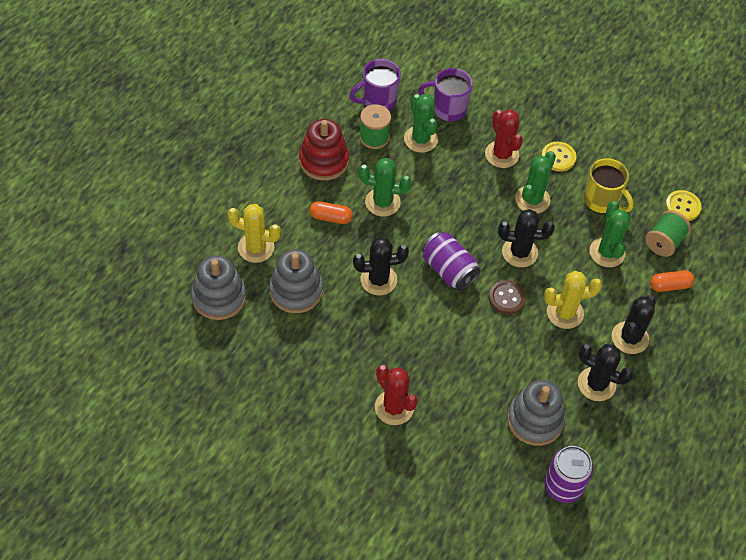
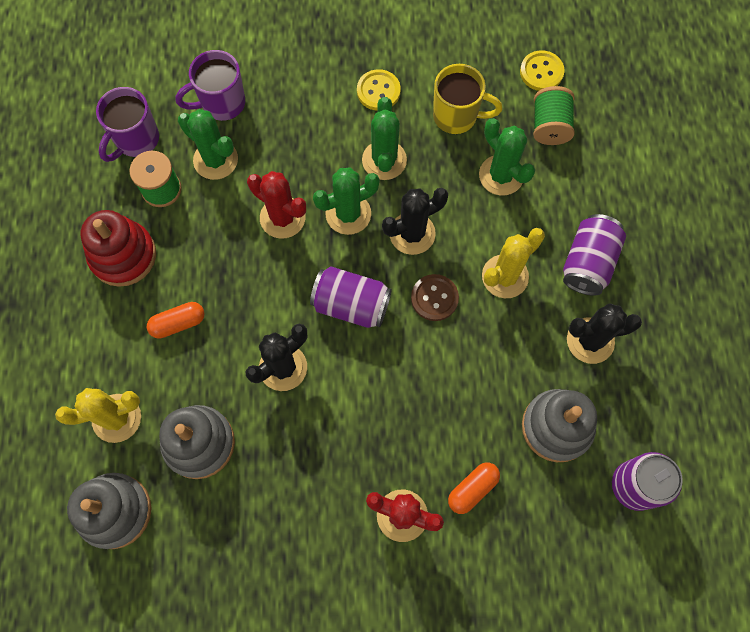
camera: 30 degrees left, 15 degrees up
green cactus [358,158,411,217] -> green cactus moved to [313,167,379,235]
red cactus [485,110,523,168] -> red cactus moved to [247,171,306,239]
black cactus [612,295,656,354] -> purple can [563,214,626,296]
orange capsule [650,270,695,292] -> orange capsule moved to [448,462,500,514]

